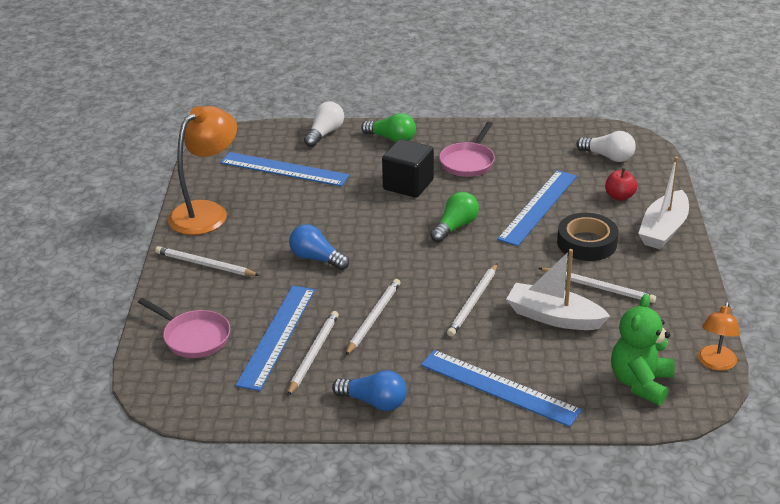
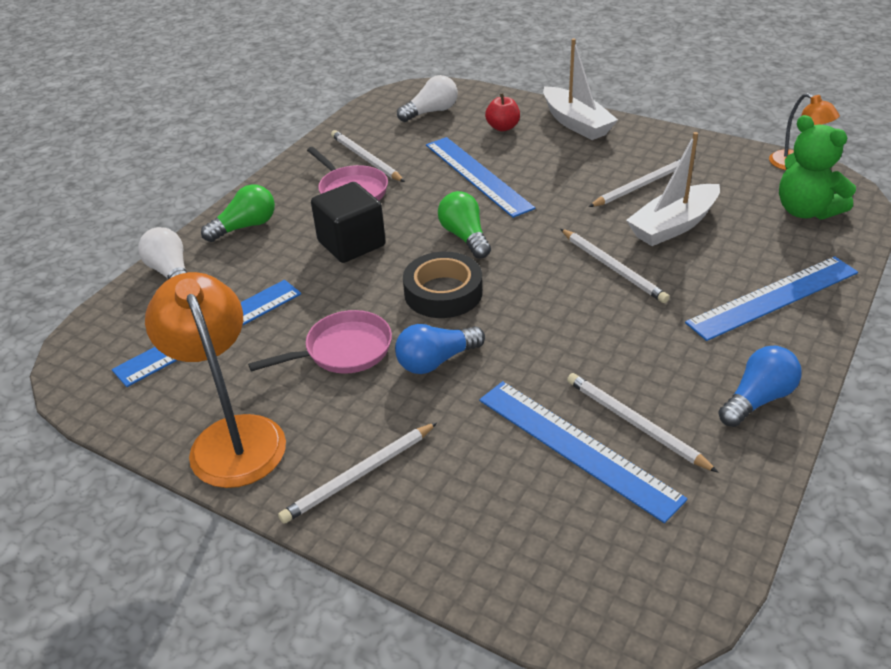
camera: 60 degrees left, 5 degrees up
pink pan [138,298,230,358] -> pink pan moved to [248,310,392,374]
white pencil [345,279,401,356] -> white pencil moved to [331,130,405,182]
black tape [557,213,618,261] -> black tape moved to [403,252,483,318]

